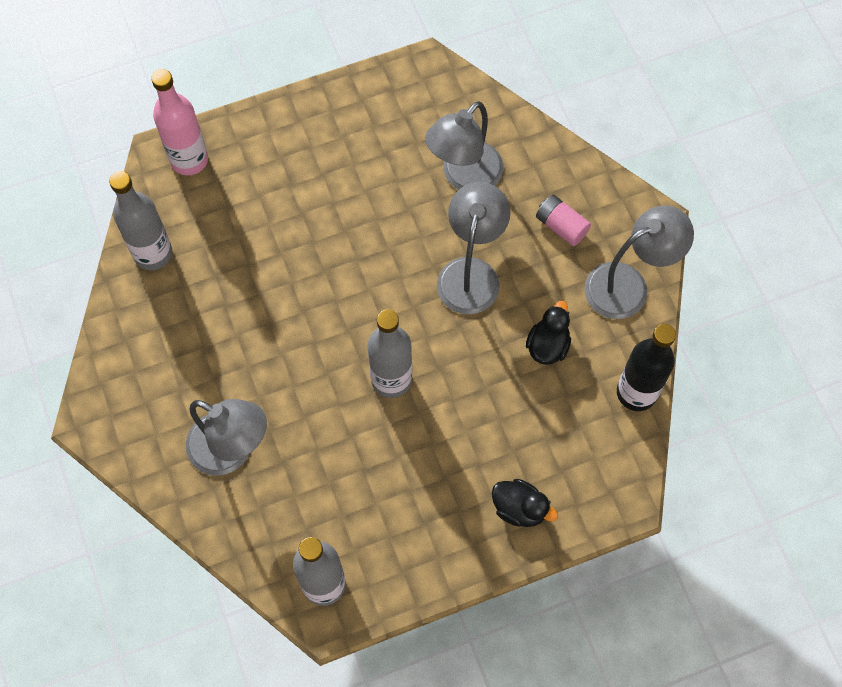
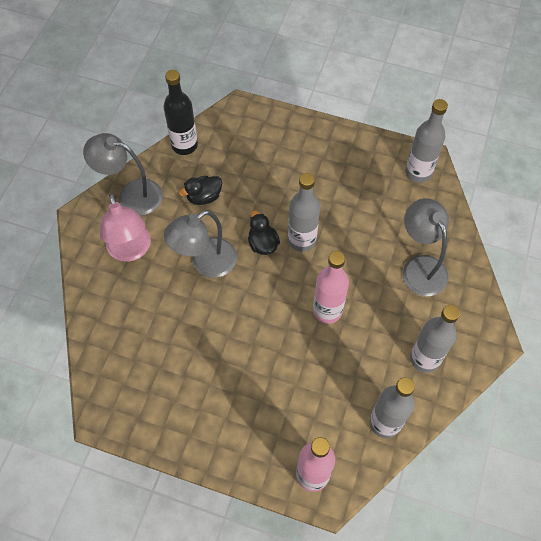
camera: 140 degrees left, 5 degrees down
grey lamp [425,101,504,190] -> none
black duck [492,479,558,527] -> black duck moved to [248,211,280,255]
pink battery [536,195,591,246] -> pink lamp [100,193,151,262]
none -> pink bottle [313,251,349,324]
none -> grey bottle [410,305,460,373]

